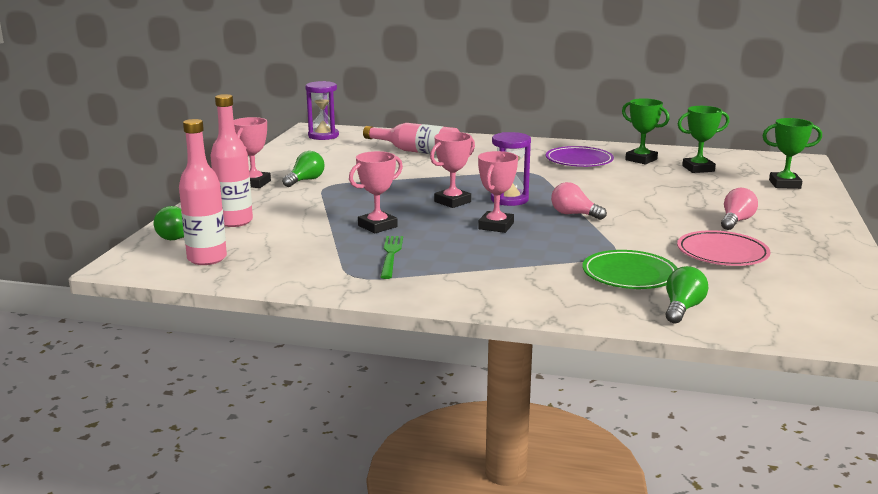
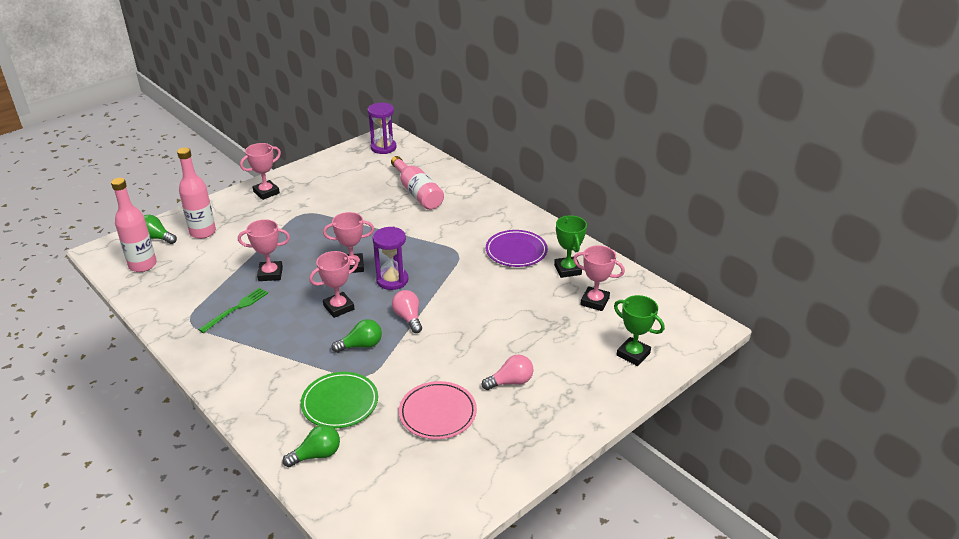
camera: 35 degrees right, 15 degrees up
green light bulb [282,151,325,187] -> green light bulb moved to [331,319,382,353]
green trophy [678,106,729,173] -> pink trophy [573,245,625,311]

